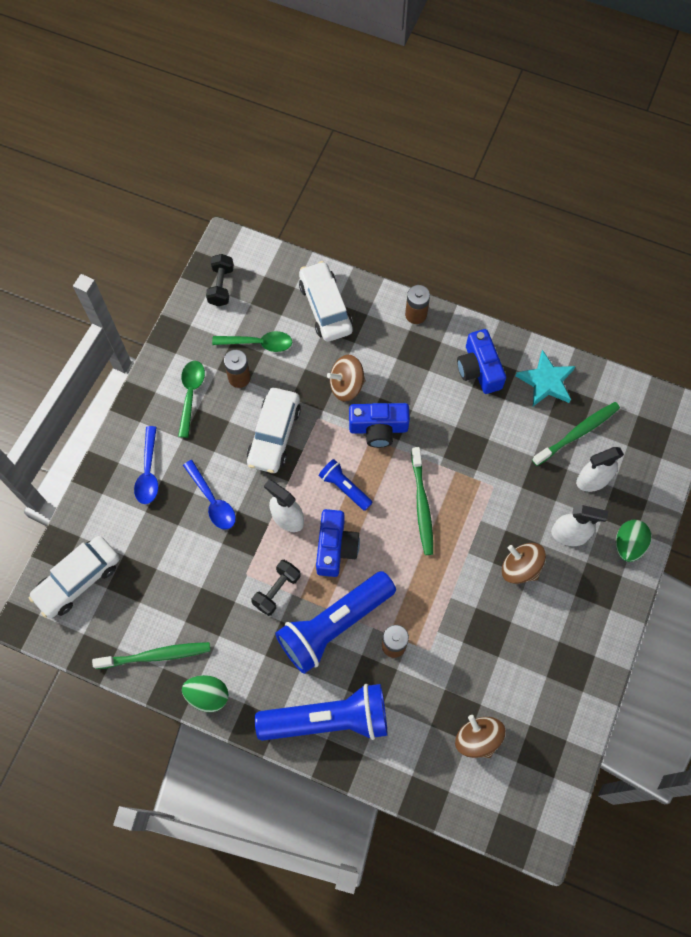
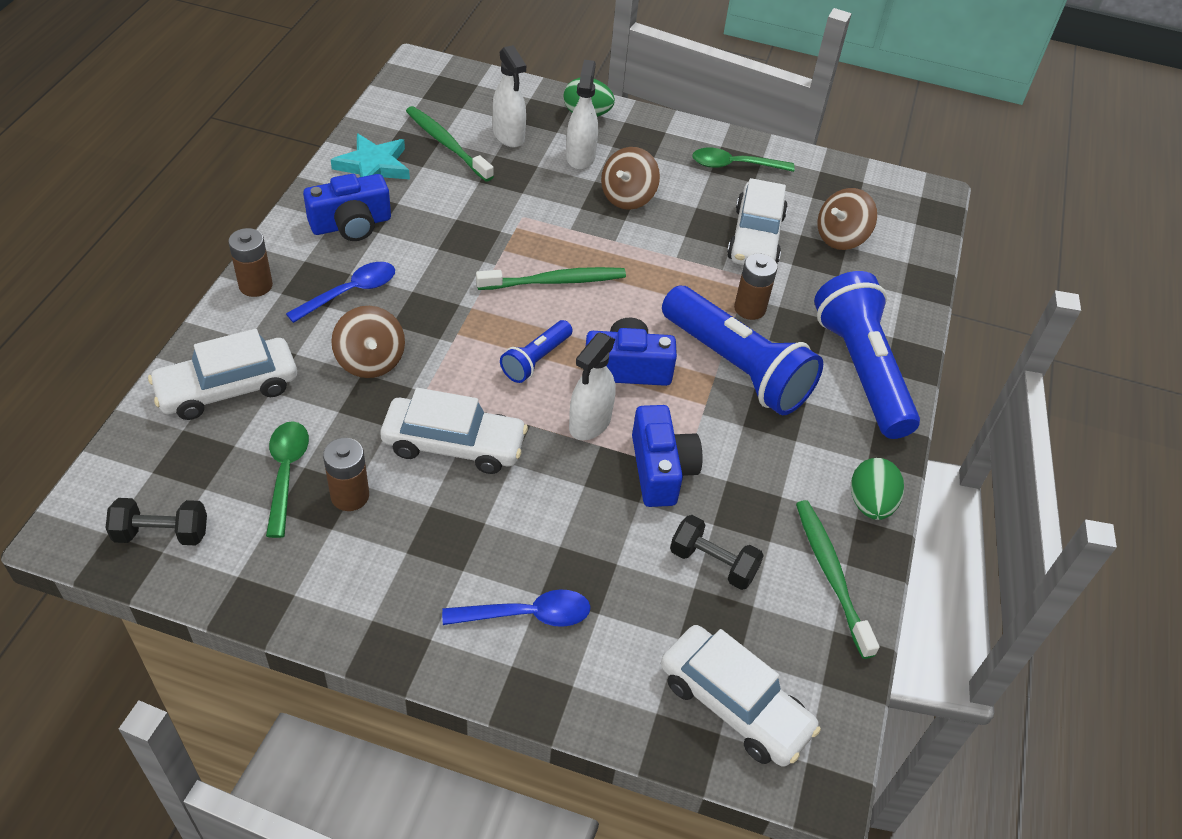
camera: 100 degrees left, 20 degrees down
green spoon [178,361,205,438] -> green spoon moved to [692,148,795,172]
blue spoon [183,460,236,529] -> blue spoon moved to [286,262,395,323]
black dumbbell [252,560,300,616] -> black dumbbell moved to [670,515,764,590]
blue camera [349,403,410,448] -> blue camera moved to [632,405,703,507]
none -> white car [727,178,788,265]

